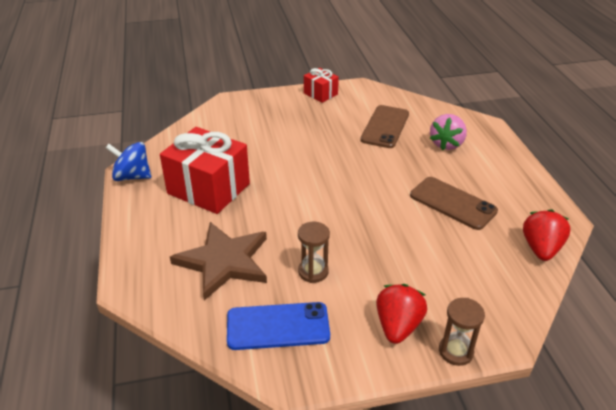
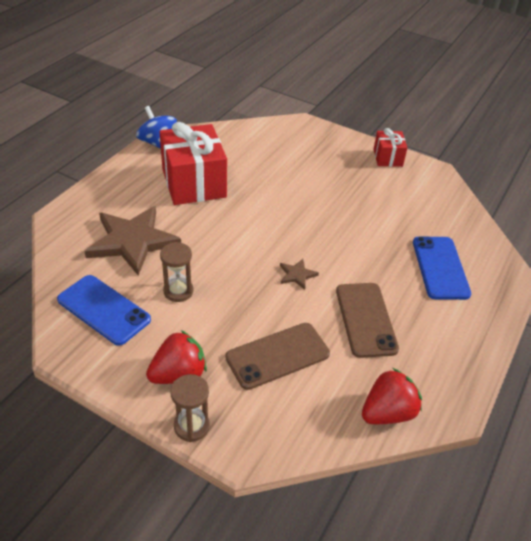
camera: 40 degrees right, 5 degrees up
brown phone [360,105,409,148] -> brown phone moved to [225,323,330,390]
pink strawberry [430,114,467,151] -> blue phone [413,236,471,300]
none -> brown star [280,259,319,290]

